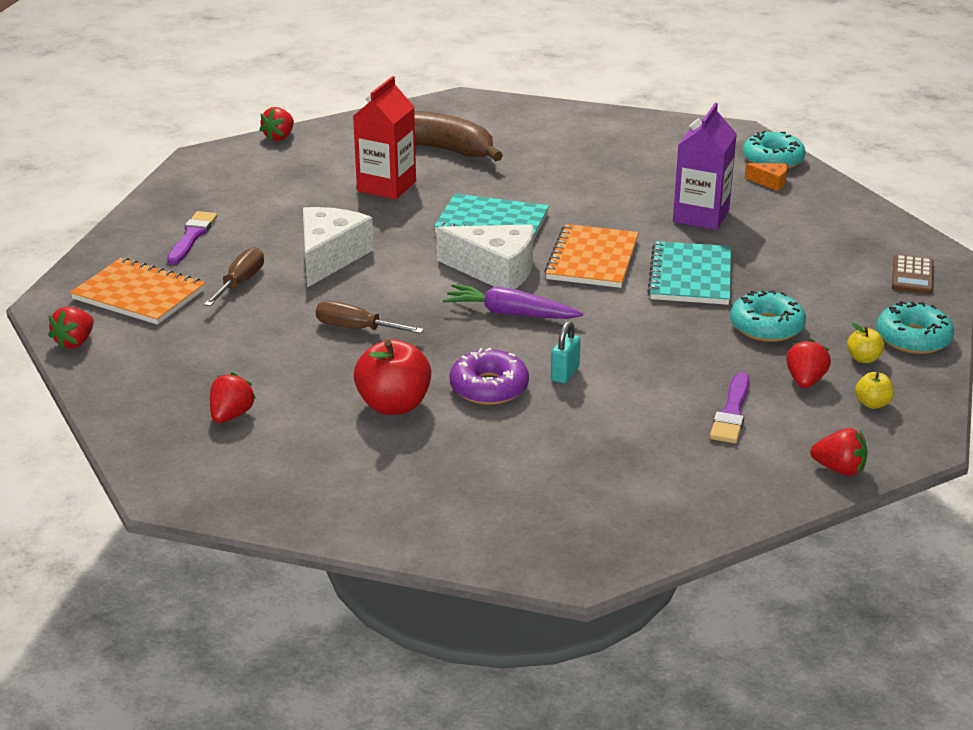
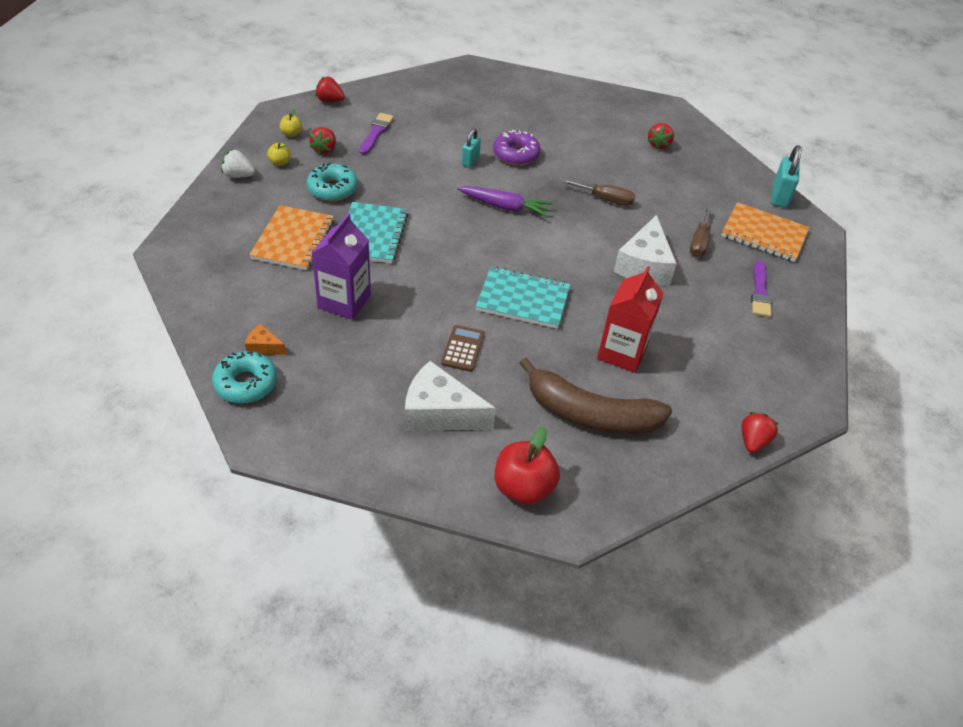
camera: 175 degrees right, 15 degrees up
red strawberry [48,307,94,349] -> turquoise padlock [772,145,801,208]
red apple [354,339,431,415] -> red apple moved to [495,427,560,505]
white cheese [436,224,533,289] -> white cheese moved to [405,361,496,431]
orange notebook [544,224,638,288] -> orange notebook moved to [249,205,334,270]
turquoise donut [876,301,954,354] -> white strawberry [221,150,255,178]
brown calculator [892,255,934,294] -> brown calculator moved to [441,325,485,372]

